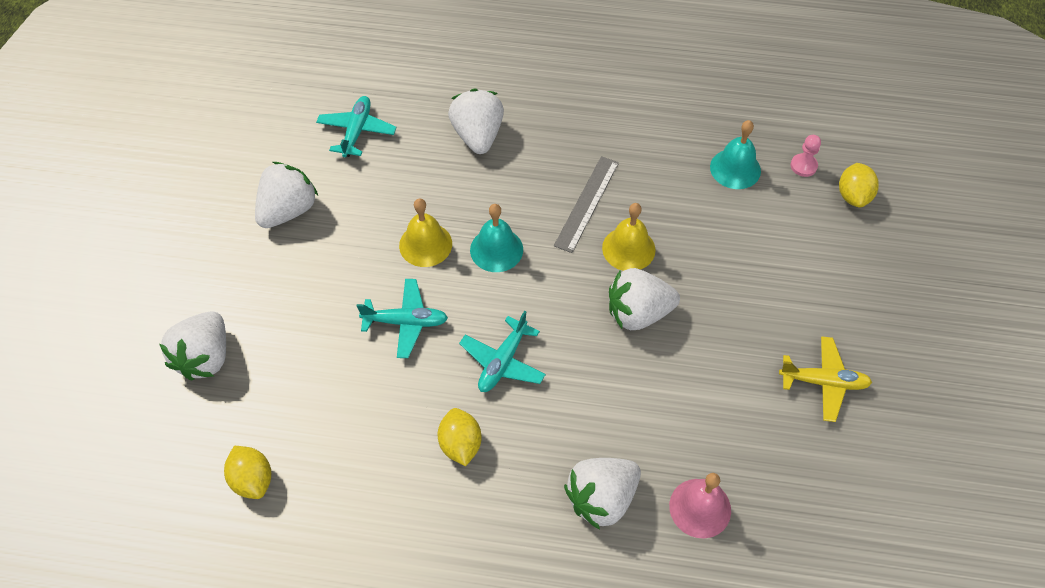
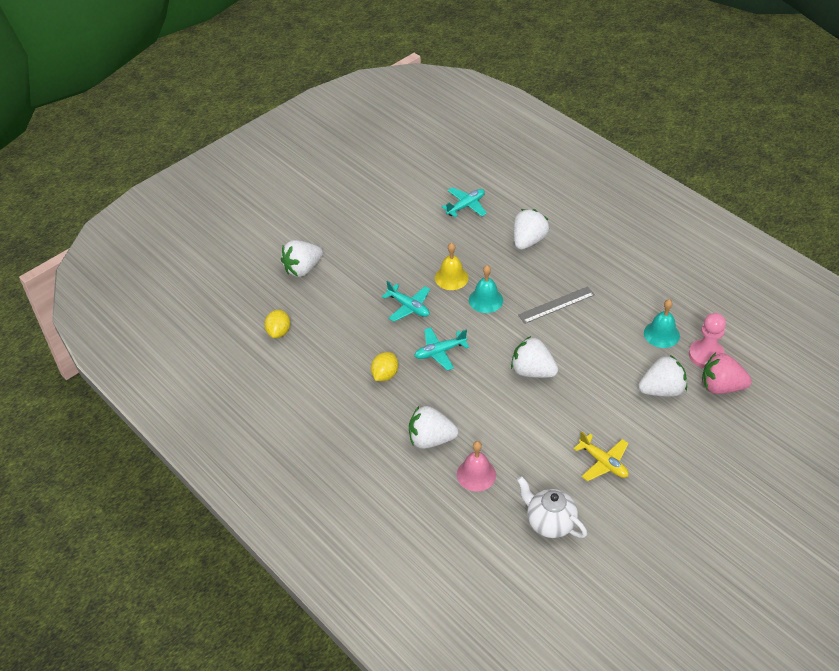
camera: 40 degrees right, 10 degrees down
white strawberry [255,162,318,228] -> white strawberry moved to [638,355,687,397]
yellow bell [602,203,656,271] -> none
pink pawn [790,135,821,177] -> pink pawn [689,313,726,368], size x1.83
yellow lemon [839,163,879,207] -> pink strawberry [702,353,752,394]
none -> white teapot [517,476,587,538]

